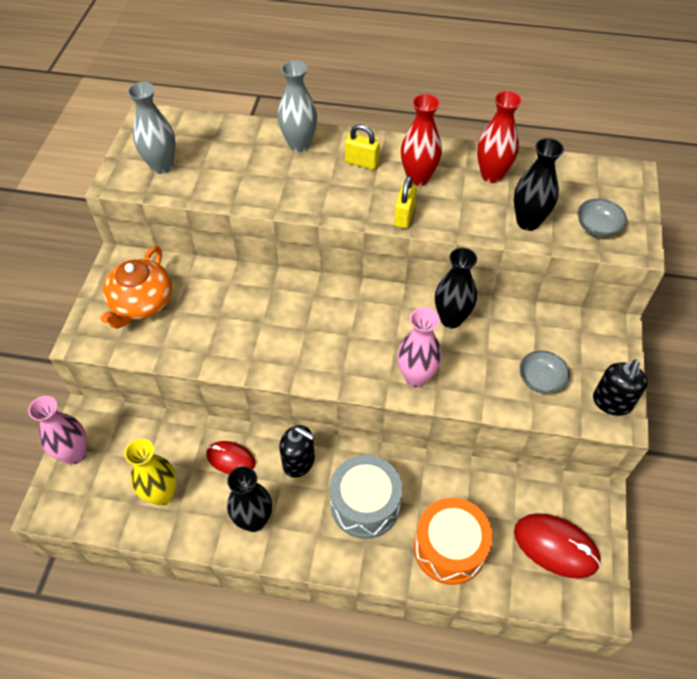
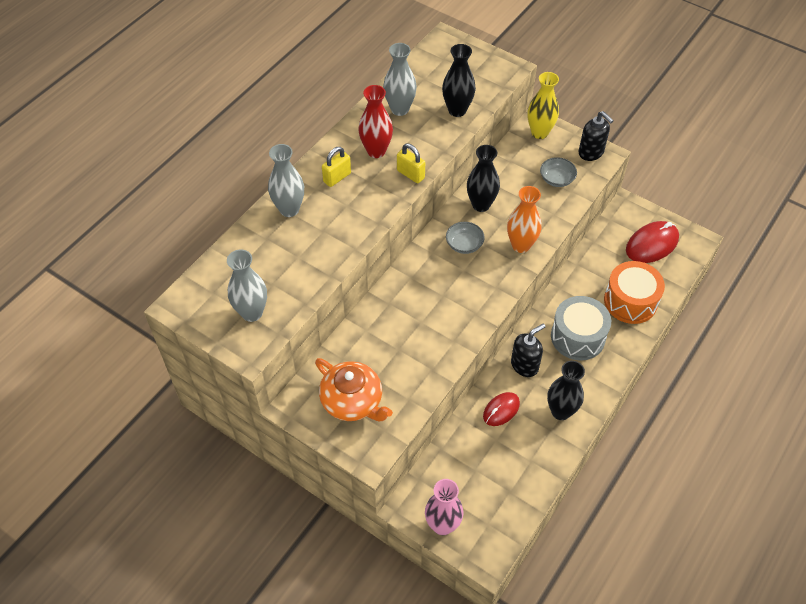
camera: 65 degrees left, 0 degrees up
yellow vase [125,439,177,506] -> yellow vase moved to [528,72,559,139]
pink vase [397,307,442,387] -> orange vase [507,186,542,253]
red vase [477,91,522,183] -> grey vase [383,43,417,116]
grey bowl [578,199,627,237] -> grey bowl moved to [446,222,485,254]

